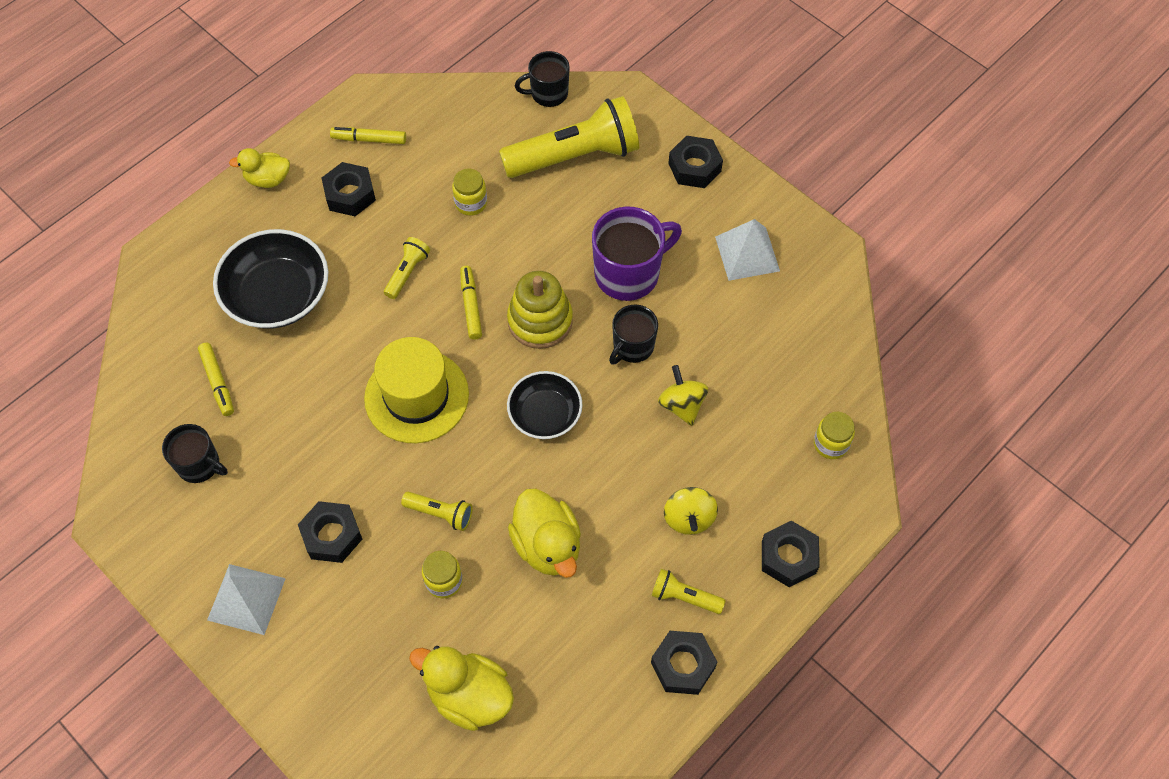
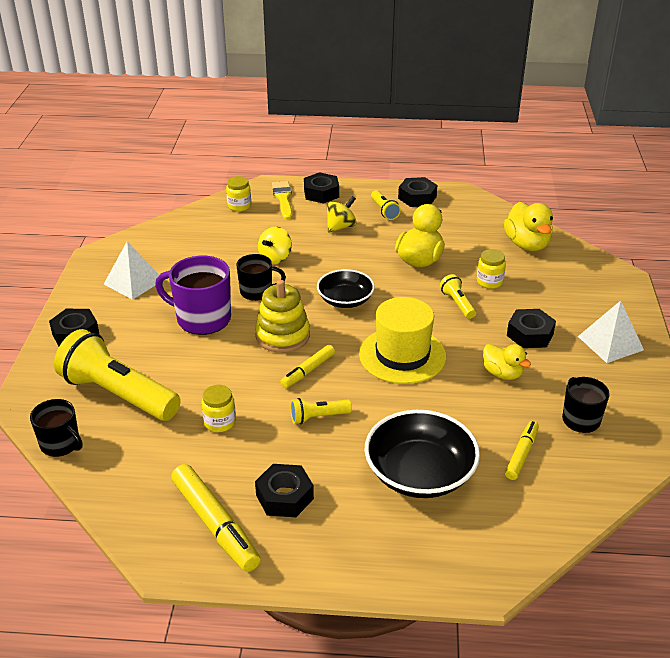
camera: 130 degrees left, 25 degrees down
yellow duck [229,148,290,188] -> yellow duck moved to [483,344,531,380]
yellow marker [330,127,406,144] -> yellow marker [171,464,261,572], size x1.70
none -> yellow brush [272,181,292,220]

